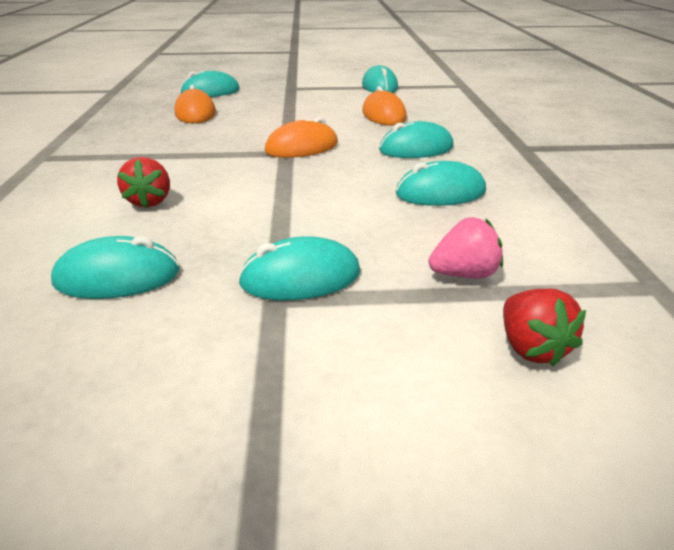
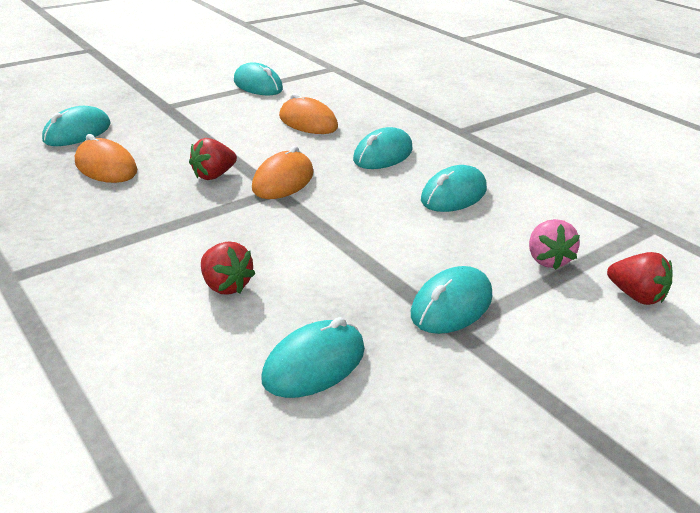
camera: 35 degrees left, 0 degrees up
pink strawberry [429,217,503,278] -> pink strawberry turned 135 degrees clockwise [529,219,580,270]
none -> red strawberry [189,138,237,180]

